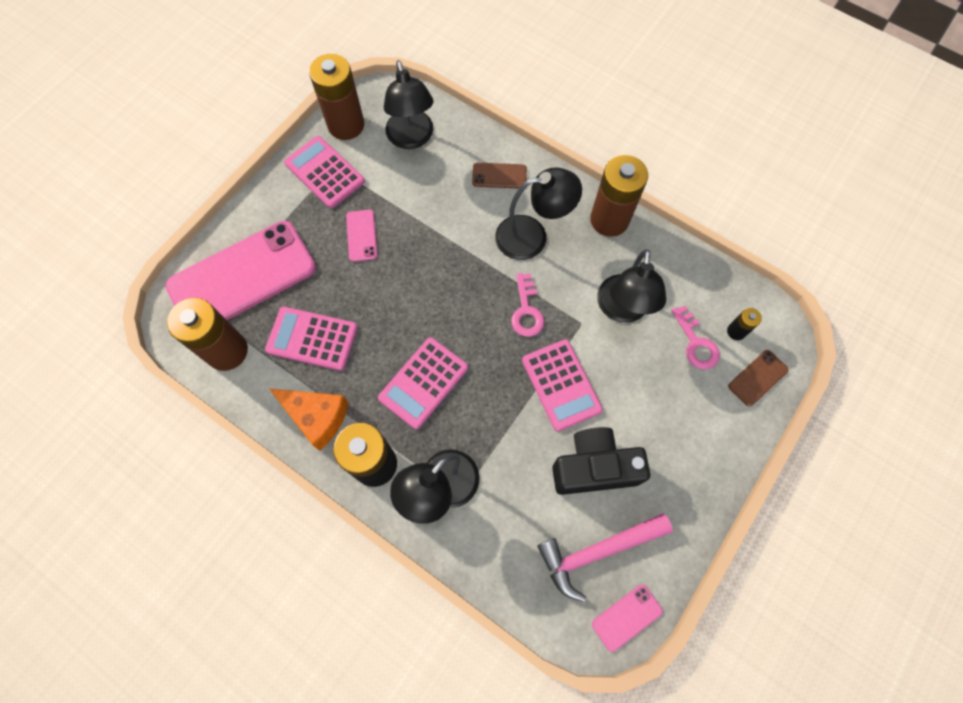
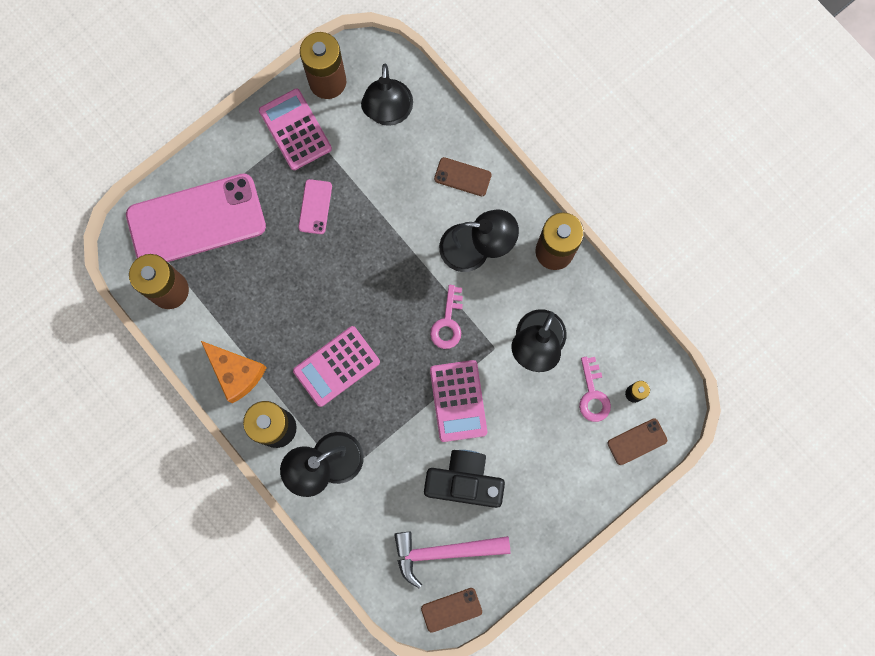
camera: 15 degrees right, 10 degrees up
pink calculator [265,307,358,371] -> none
pink phone [592,585,663,652] -> brown phone [421,588,482,633]

